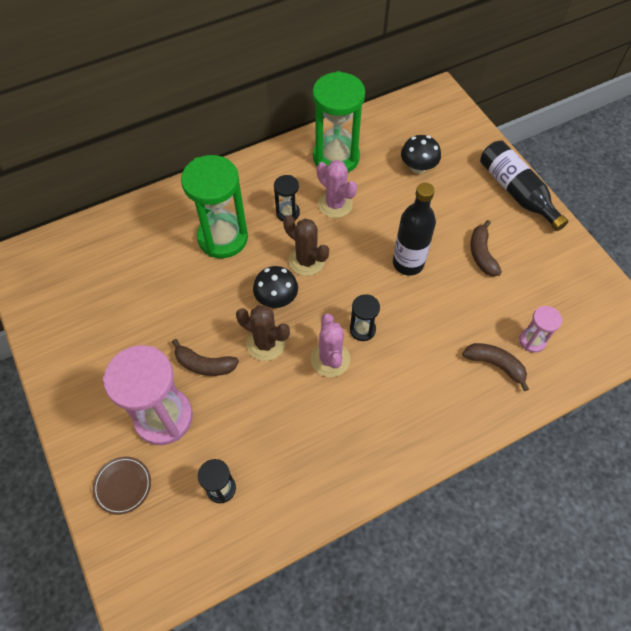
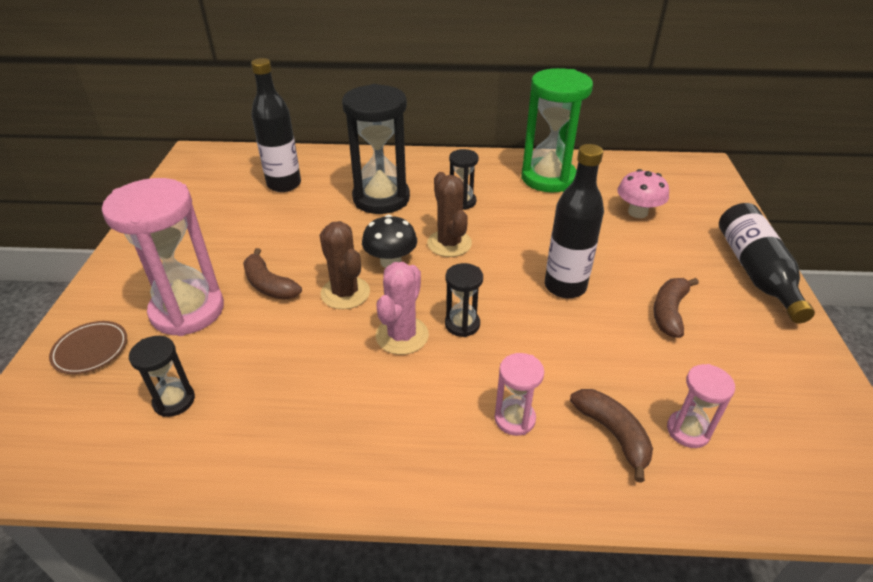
camera: 30 degrees right, 20 degrees down
green hourglass [181,155,248,258] -> black hourglass [342,84,410,214]
pink cactus [317,160,357,218] -> none
black mushroom [401,135,441,173] -> pink mushroom [618,169,669,218]
none -> black bottle [251,58,301,192]
none -> pink hourglass [494,353,544,436]

